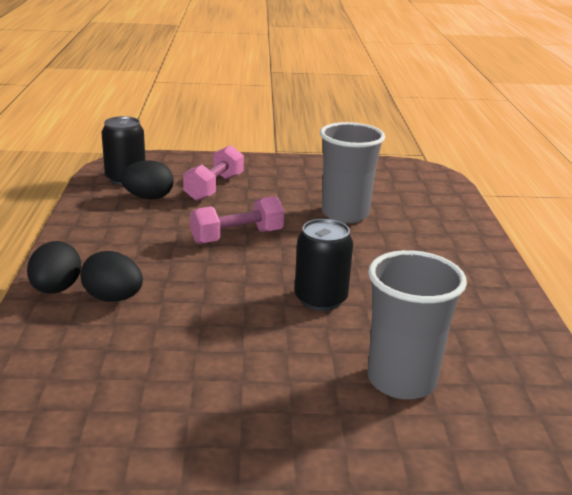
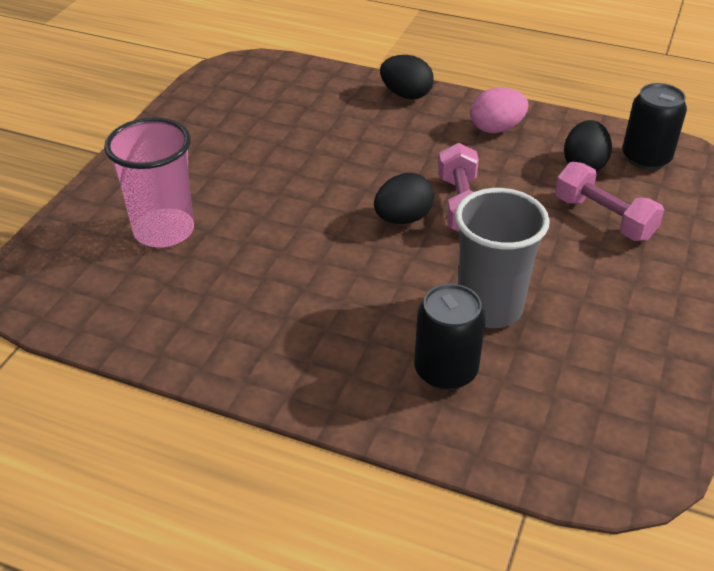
camera: 115 degrees right, 15 degrees up
black egg [81,251,143,302] -> black egg moved to [374,173,434,224]
black can [294,219,353,311] -> black can moved to [414,284,486,390]
grey cup [368,250,467,400] -> pink cup [104,118,194,248]
none -> pink egg [470,87,529,133]

